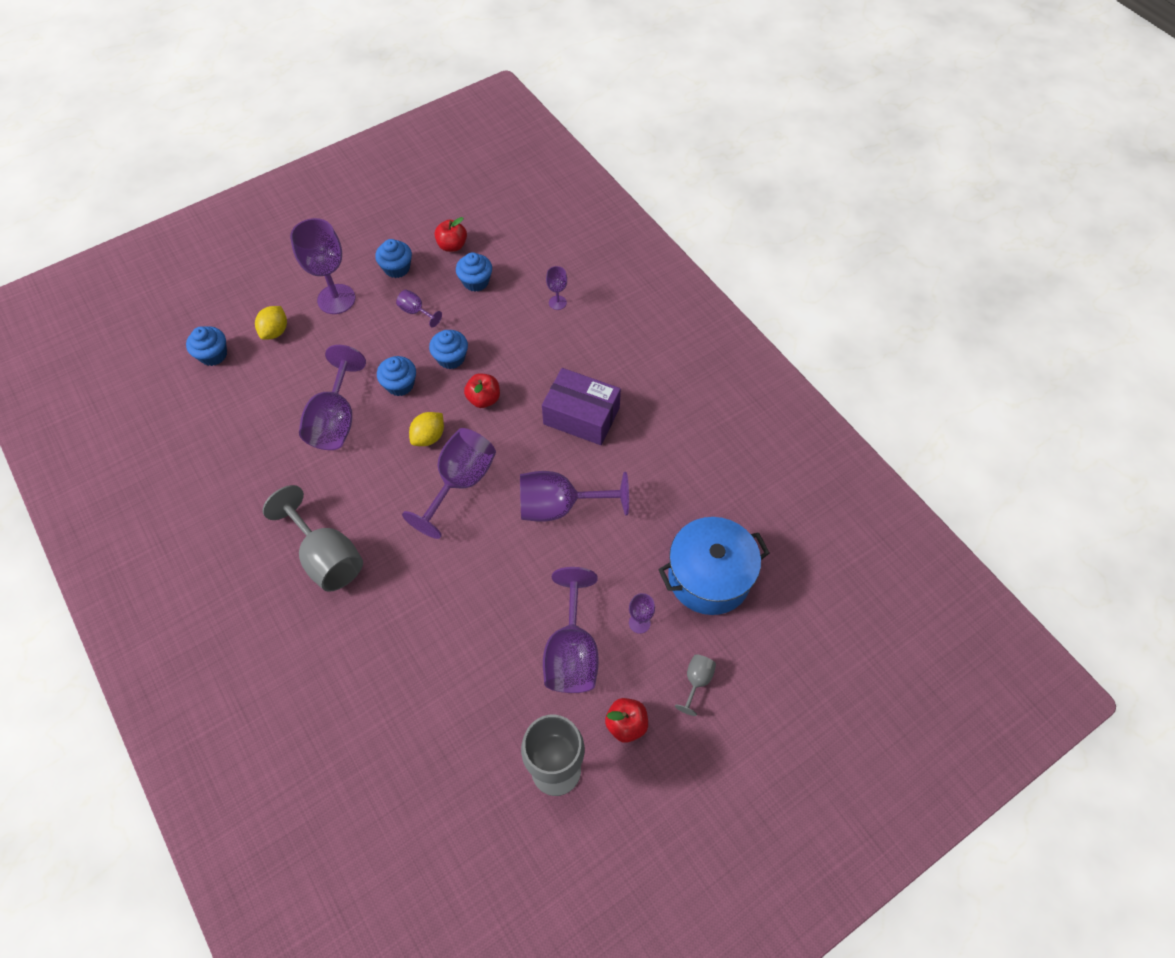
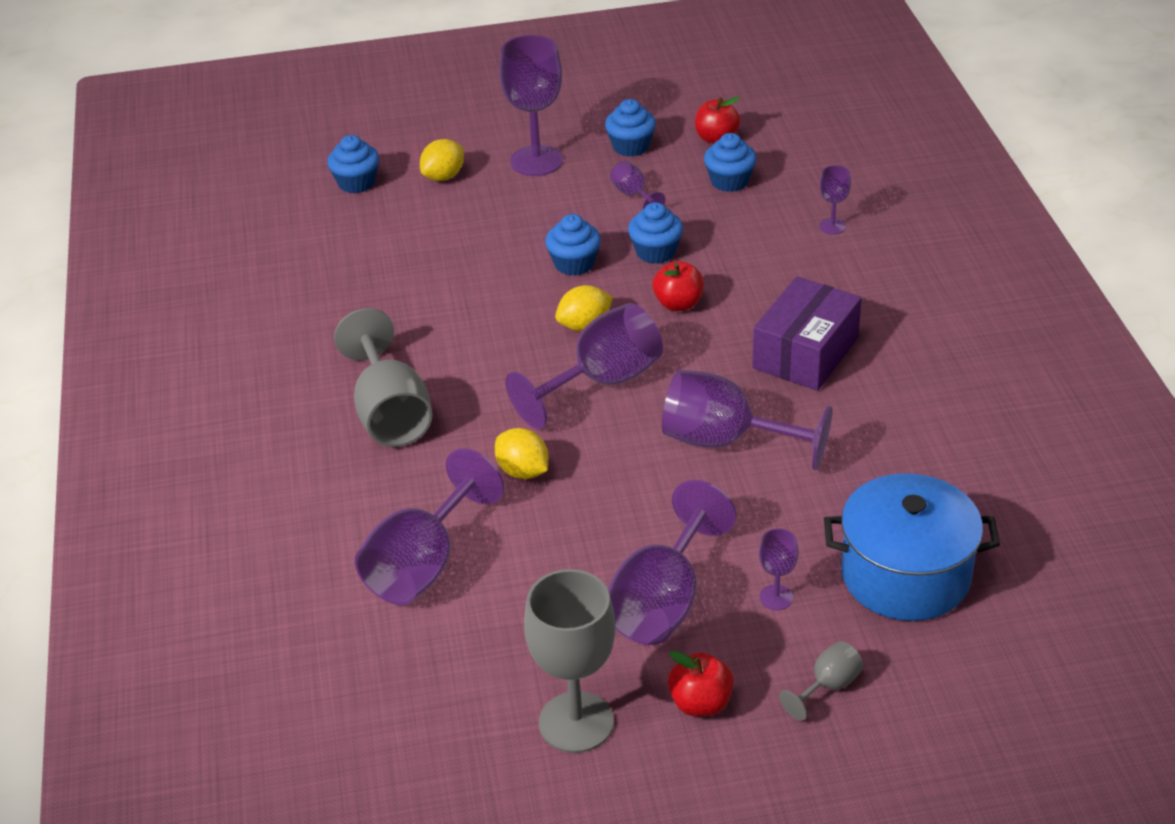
camera: 25 degrees right, 20 degrees down
purple goblet [299,345,366,450] -> purple goblet moved to [355,448,504,605]
purple box [542,368,621,445] -> purple box turned 75 degrees clockwise [752,276,862,391]
none -> yellow lemon [495,428,549,479]

